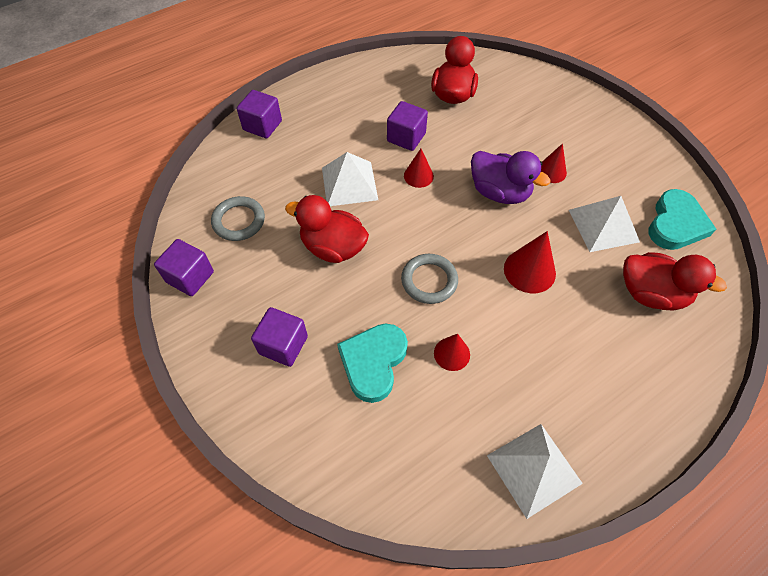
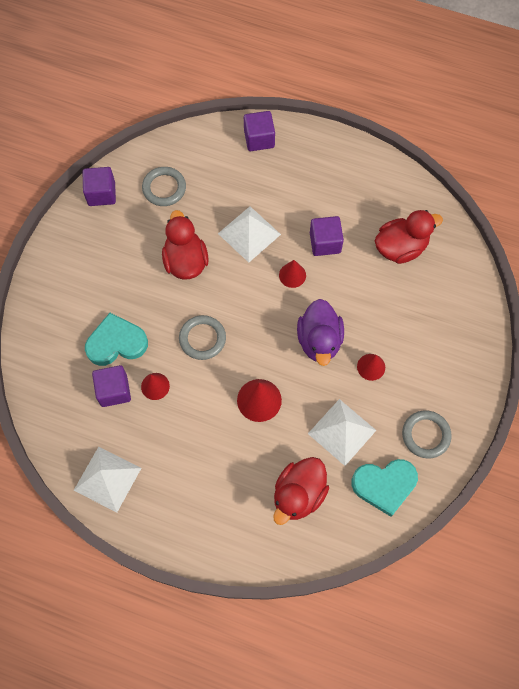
camera: 55 degrees right, 10 degrees up
purple cube [251,307,308,367] -> purple cube moved to [92,365,131,407]
red duck [623,252,727,311] -> red duck turned 45 degrees clockwise [273,457,329,525]
none -> grey ring [402,411,452,458]

